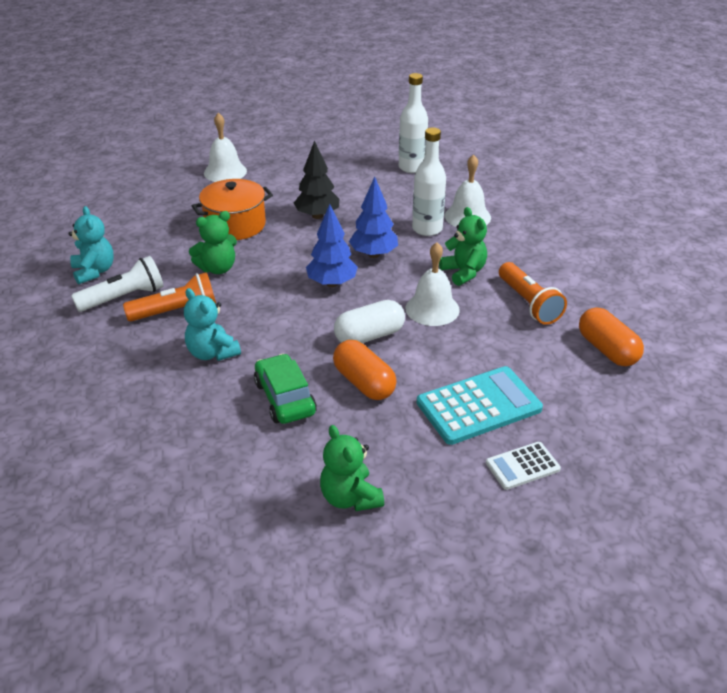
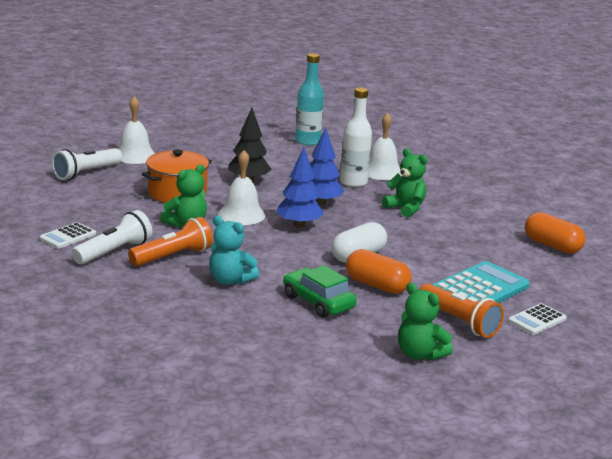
camera: 20 degrees left, 15 degrees down
turquoise teddy bear [68,206,114,285] -> white calculator [39,222,96,249]
white bottle [399,73,428,173] -> turquoise bottle [295,53,324,146]
white bell [406,242,460,326] -> white bell moved to [218,150,265,225]
orange flashlight [499,262,567,325] -> orange flashlight moved to [420,284,504,338]
none -> white flashlight [52,148,122,180]

